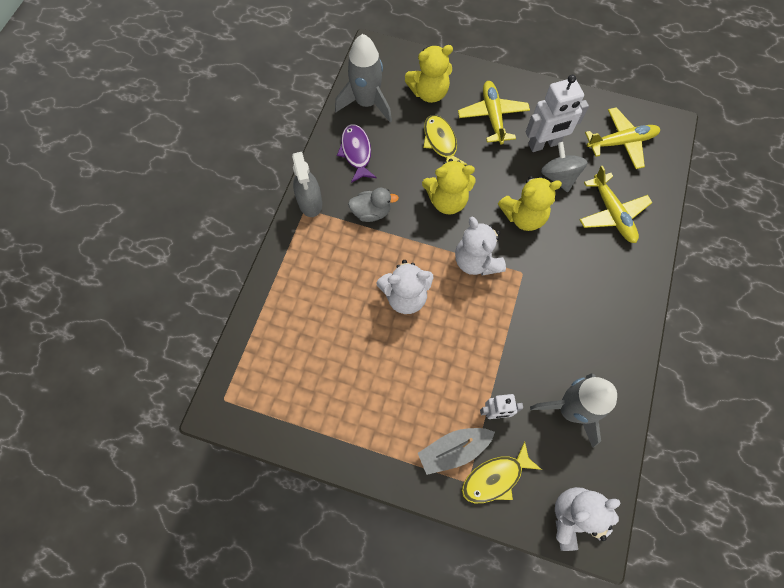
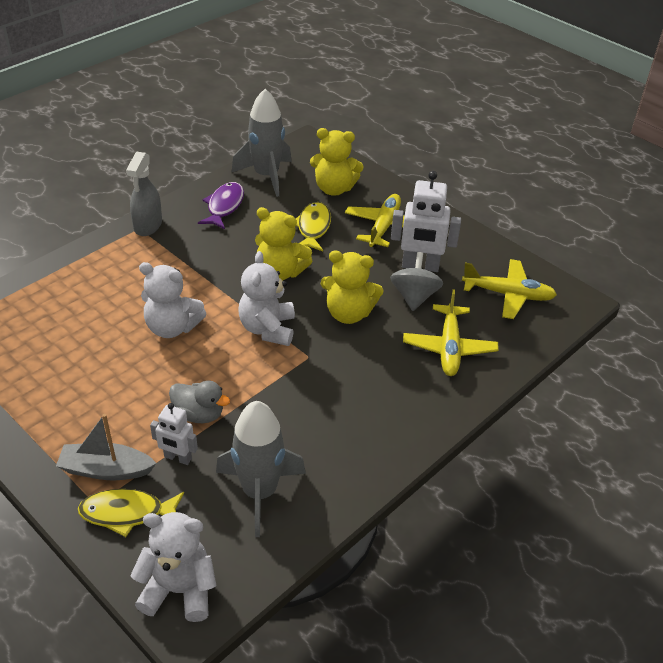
camera: 25 degrees right, 25 degrees down
grey duck [348,188,399,222] -> grey duck moved to [169,381,230,423]

